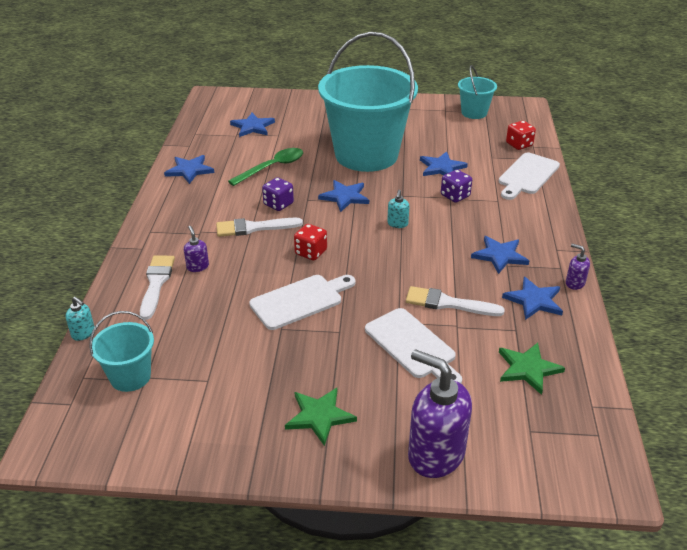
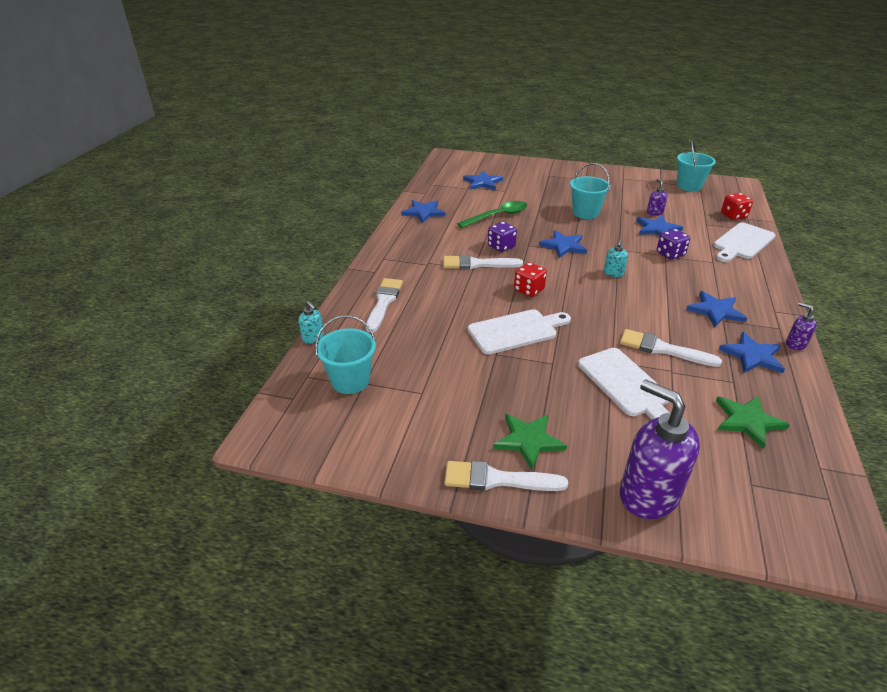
camera: 10 degrees right, 0 degrees up
purple soap dispenser [184,226,209,272] -> purple soap dispenser moved to [647,178,668,216]
turquoise bucket [318,32,418,172] -> turquoise bucket [570,163,610,219], size x0.44
none -> white brush [444,461,568,491]

